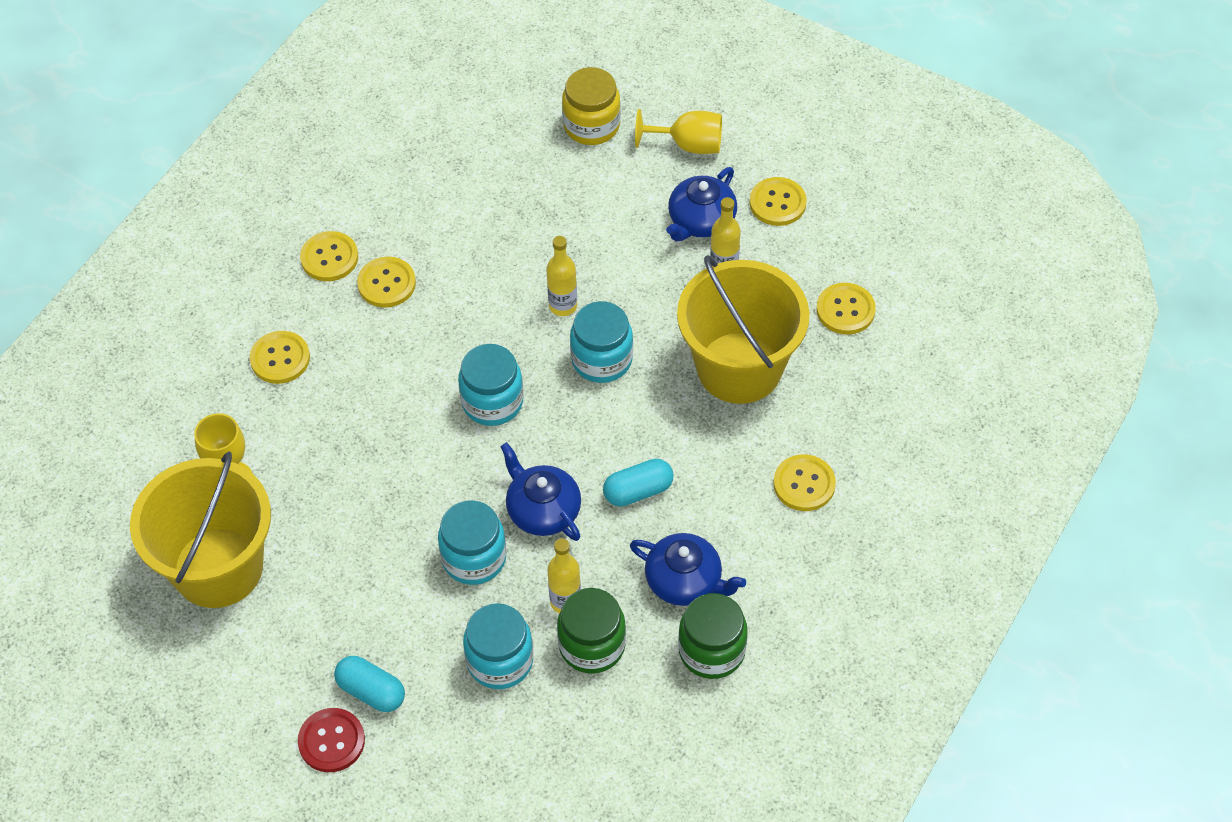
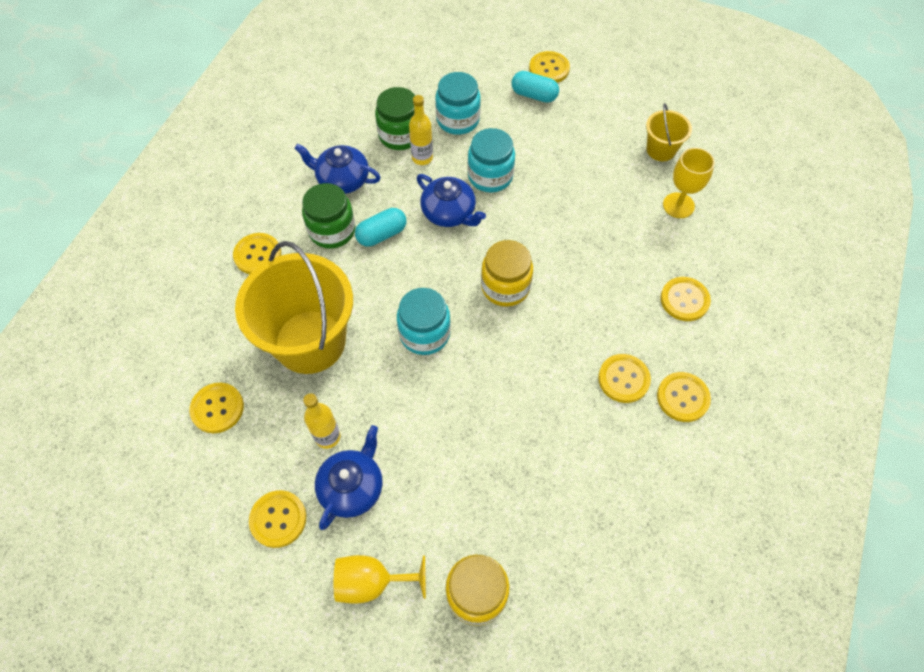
camera: 170 degrees right, 5 degrees up
yellow bucket [130,451,271,608] -> yellow bucket [646,103,692,161], size x0.47
red button [298,708,365,772] -> yellow button [529,51,570,83]
turquoise jar [458,344,523,426] -> yellow jar [481,240,533,307]
yellow bottle [547,236,577,316] -> none
green jar [678,593,748,679] -> green jar moved to [302,183,355,249]

